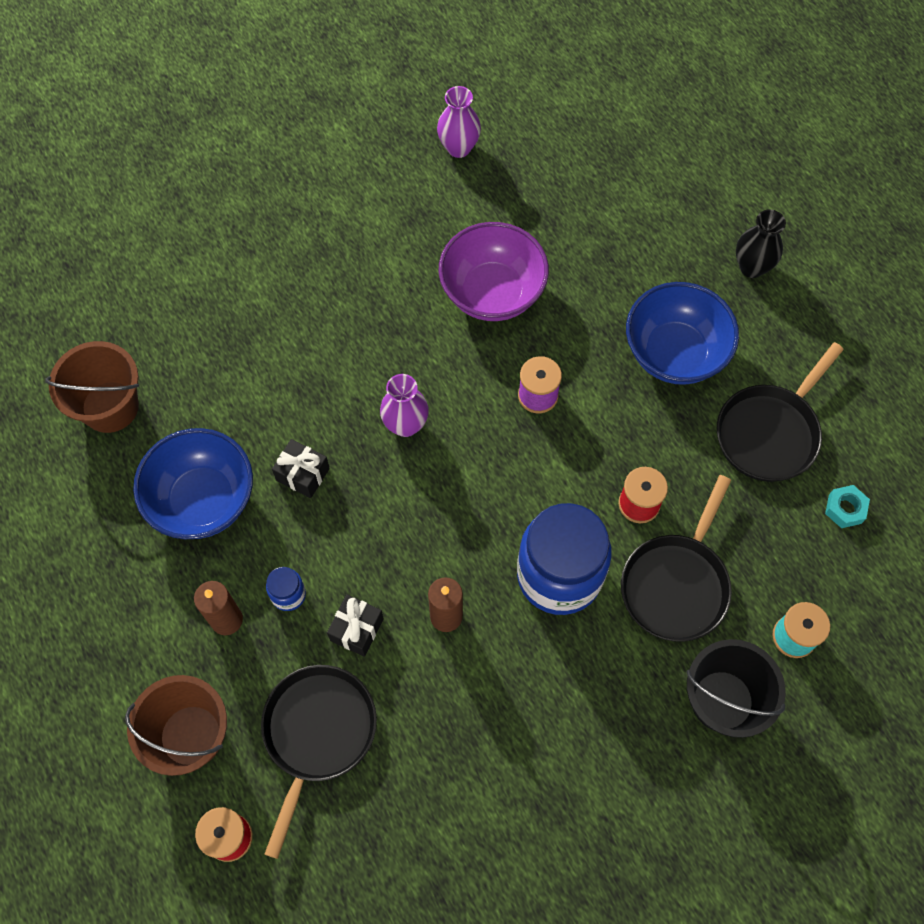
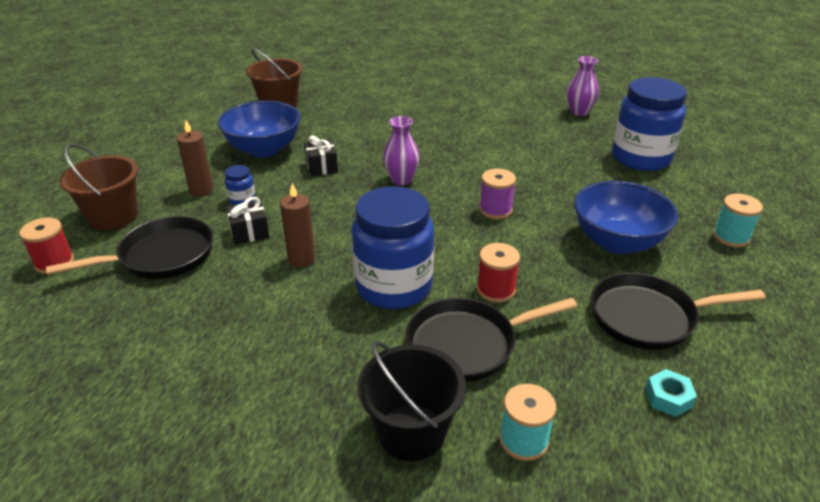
camera: 45 degrees right, 30 degrees down
purple bowl [438,222,549,321] -> none
black vase [736,209,786,278] -> turquoise spool [713,194,763,247]
none -> blue jar [612,77,687,171]

